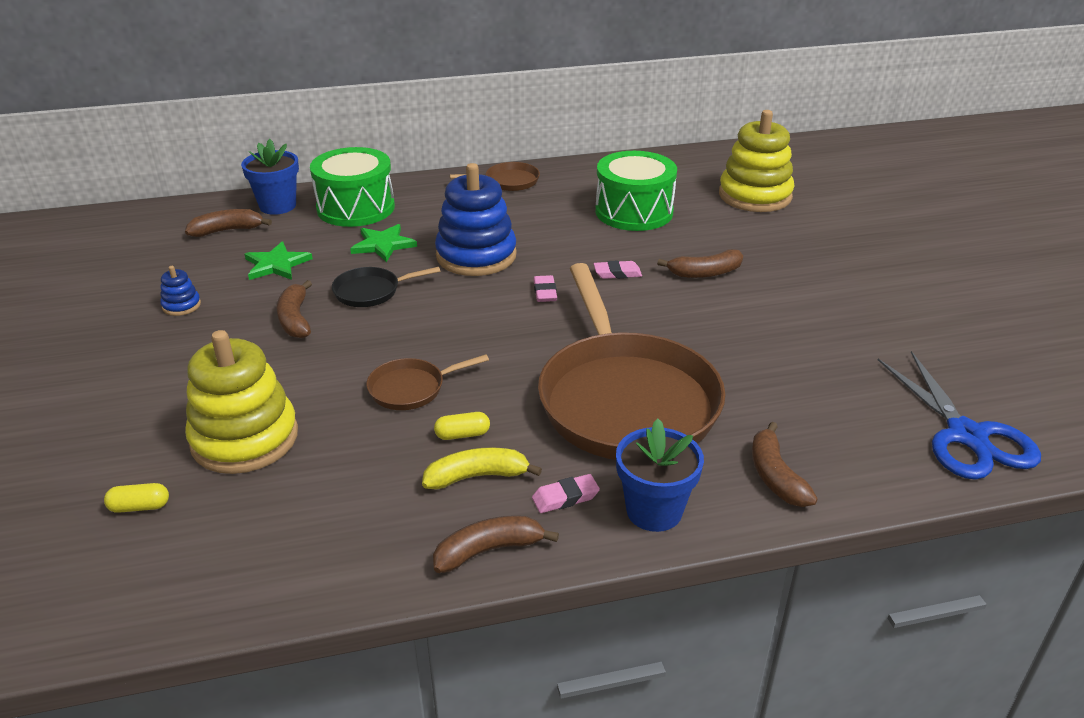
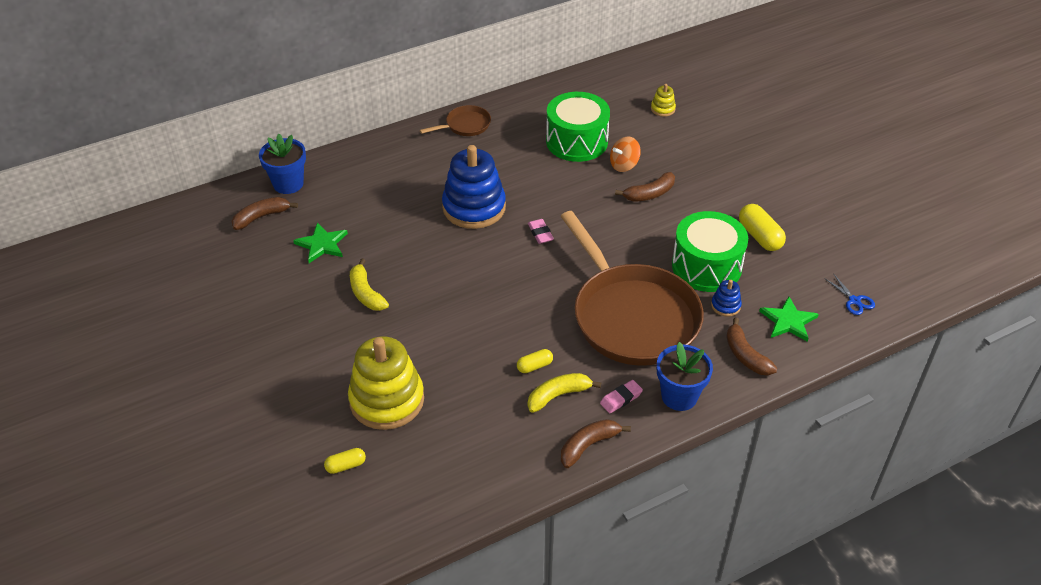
camera: 15 degrees left, 10 degrees up
blue stacking toy [160,266,201,316] -> blue stacking toy moved to [711,280,742,317]
brown banana [277,280,312,338] -> yellow banana [350,258,389,311]
green drum [310,147,395,227] -> green drum moved to [672,211,748,292]
black pan [332,267,440,307] -> none
green star [350,224,417,262] -> green star moved to [759,296,819,342]
brown pan [366,354,489,410] -> none
pink eraser [594,260,642,279] -> none
yellow stacking toy [719,110,794,212] -> yellow stacking toy [651,84,676,117], size x0.43
blue scissors [878,351,1041,480] -> blue scissors [824,274,875,315], size x0.44
none -> orange spinning top [610,137,641,172]
none -> yellow capsule [739,204,786,251]

